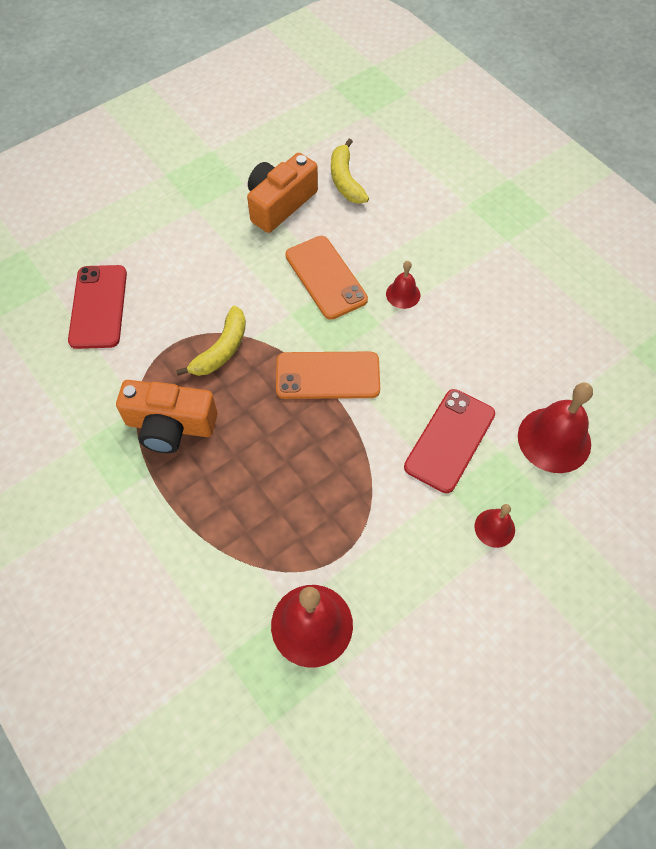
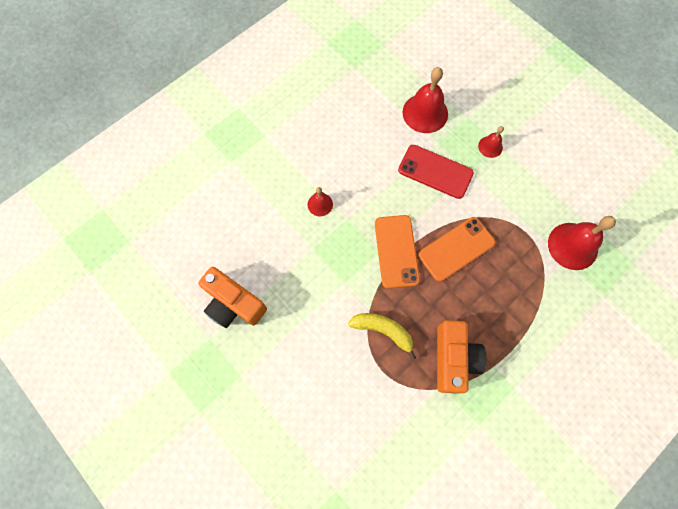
camera: 95 degrees left, 10 degrees up
red phone [68,265,127,349] -> none
orange phone [285,236,368,320] -> orange phone moved to [418,217,495,282]
yellow banana [331,139,369,204] -> none

